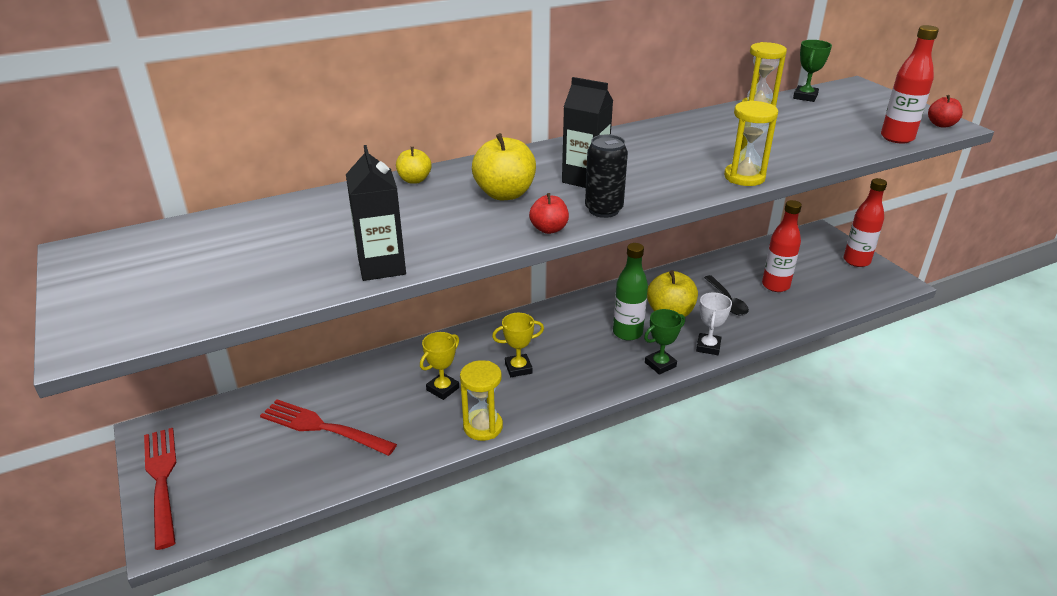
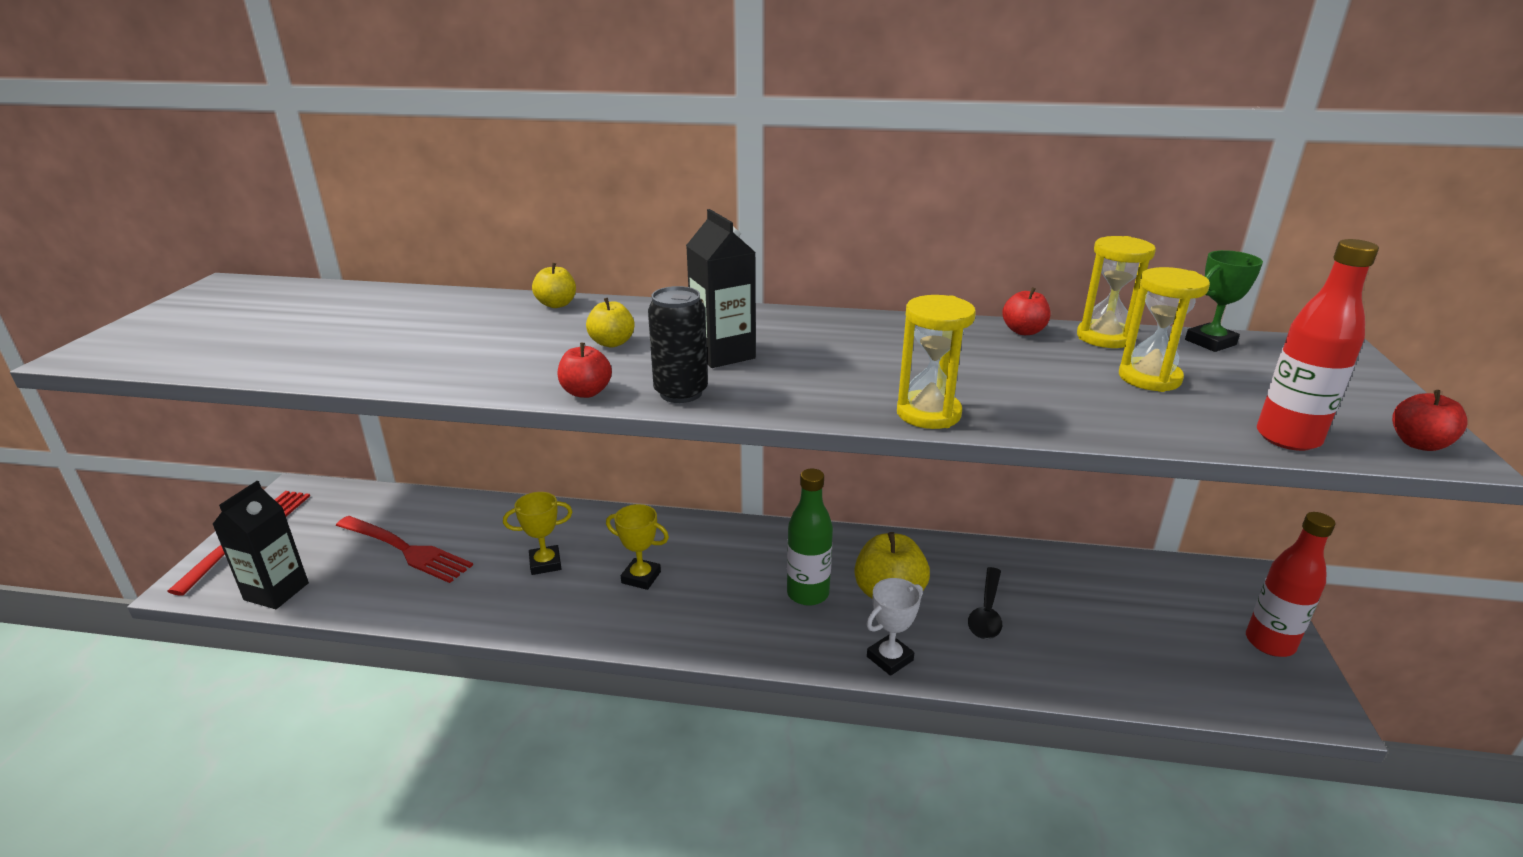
camera: 35 degrees right, 5 degrees down
red fork [260,399,397,456] -> red fork turned 150 degrees clockwise [336,516,473,583]
black carton [346,145,406,281] -> black carton moved to [212,481,309,609]
yellow hourglass [460,360,503,441] -> yellow hourglass moved to [1119,267,1210,392]
yellow apple [472,133,536,200] -> yellow apple [586,298,635,347], size x0.57
green trophy [644,309,685,375] -> none
red bottle [762,200,802,292] -> none
none -> red apple [1002,287,1051,335]

